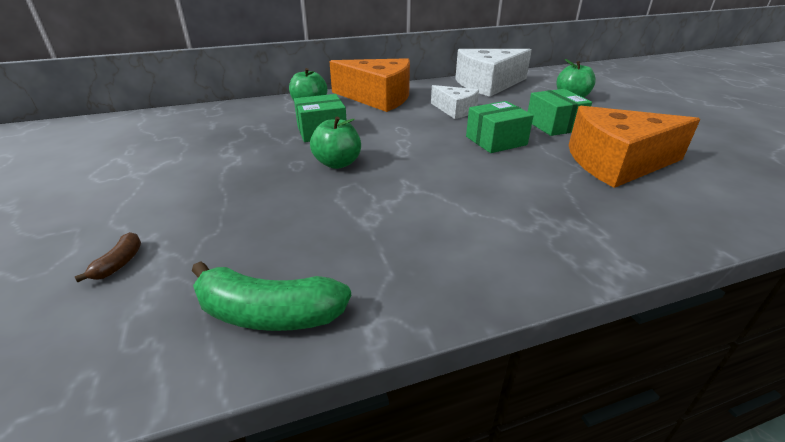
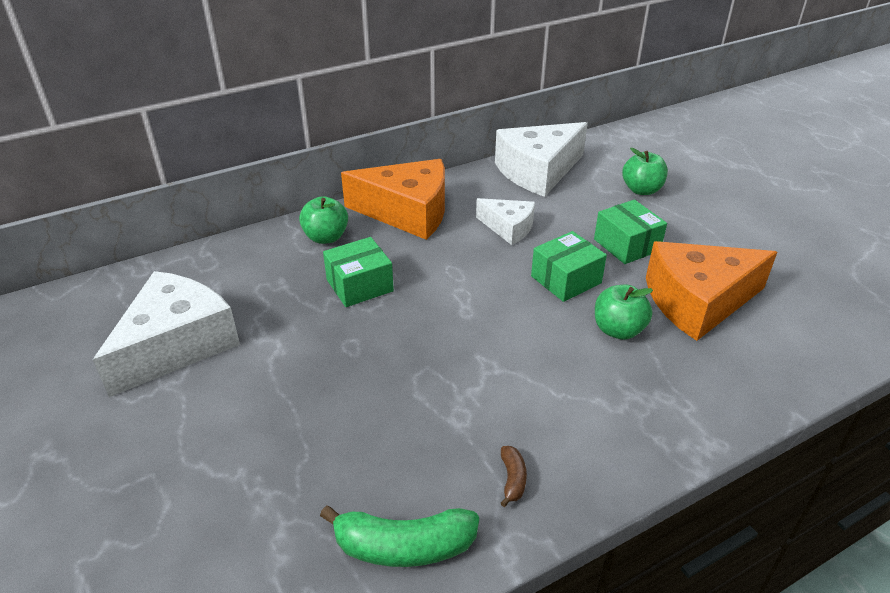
camera: 10 degrees left, 5 degrees up
brown banana [75,232,141,282] -> brown banana moved to [501,446,527,507]
green apple [310,117,361,169] -> green apple moved to [595,285,653,340]
none -> white cheese [93,271,240,397]

